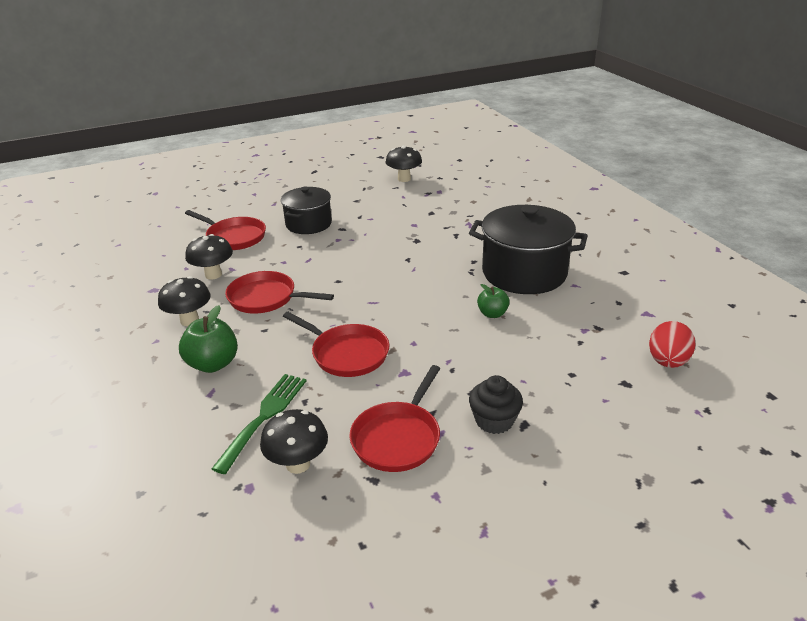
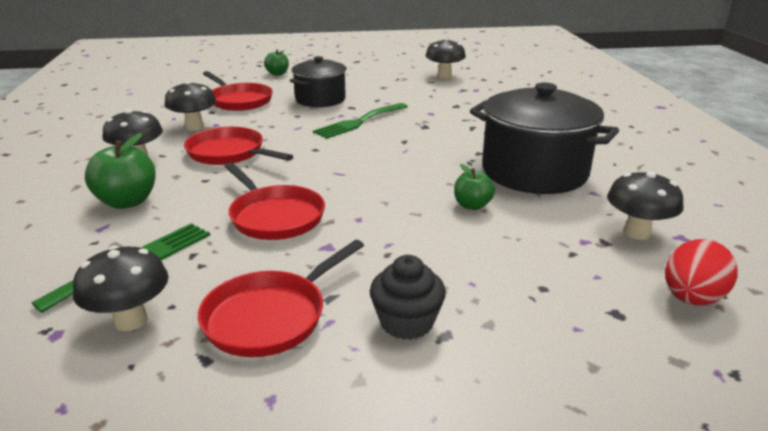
camera: 15 degrees right, 5 degrees down
none -> green apple [264,49,289,76]
none -> green fork [313,103,408,139]
none -> black mushroom [607,171,683,240]

